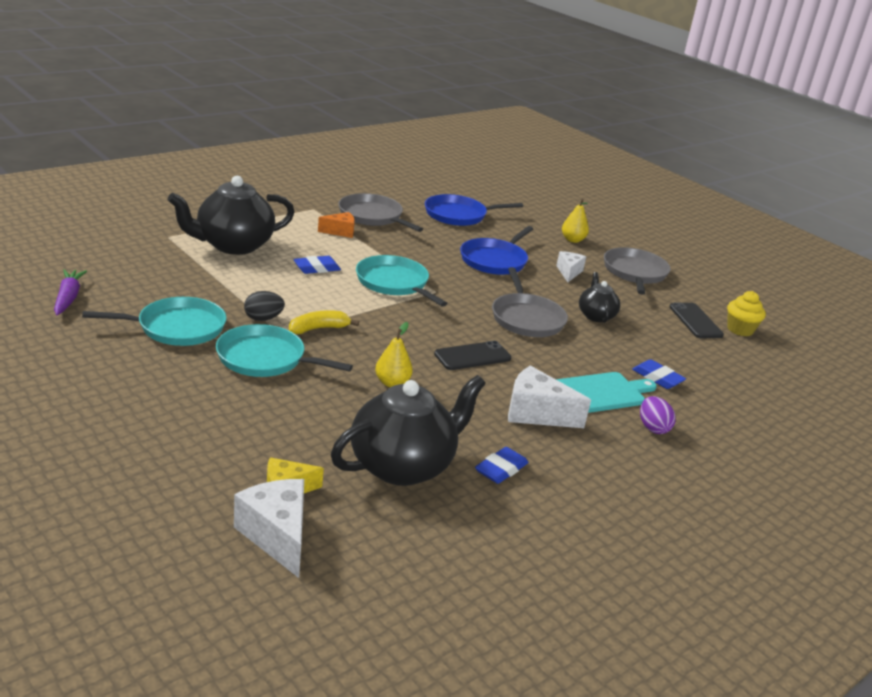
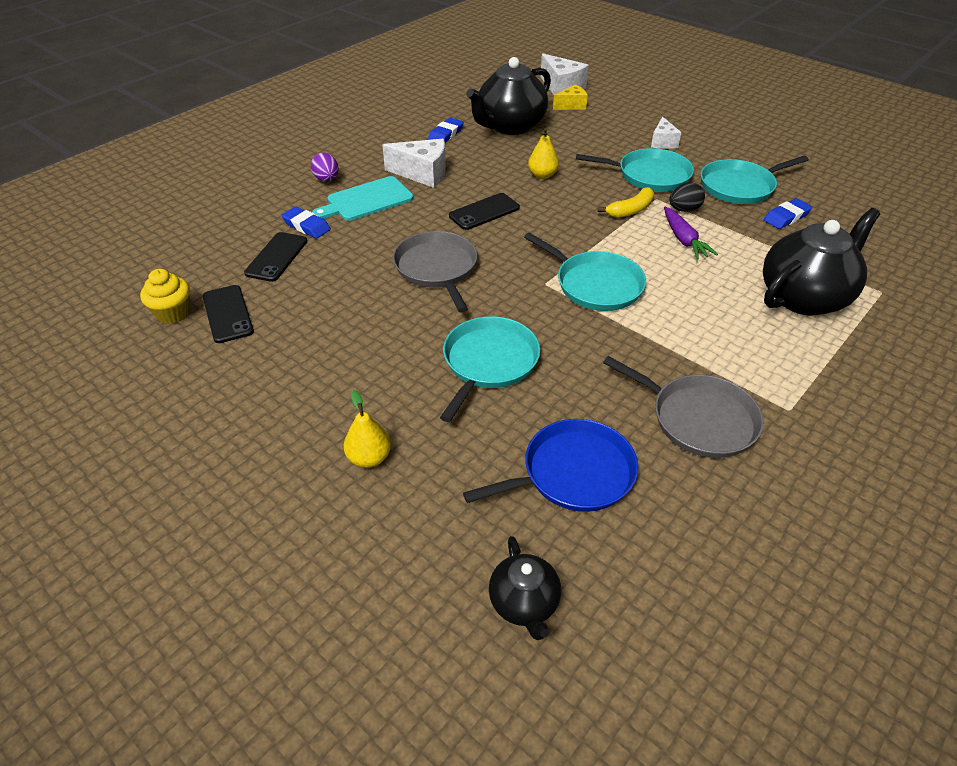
camera: 175 degrees right, 15 degrees up
purple carrot [54,269,87,315] -> purple carrot moved to [664,207,718,260]
blue eraser [293,256,341,274] -> blue eraser moved to [764,198,812,229]
orange cheese [318,212,355,238] -> none
blue pan [460,226,533,275] -> turquoise pan [440,316,540,422]
white cheese [556,251,586,282] -> white cheese moved to [651,117,681,149]
black teapot [579,272,620,323] -> black teapot moved to [489,536,561,640]
grey pan [604,247,670,295] -> none
none -> black phone [244,232,307,282]

